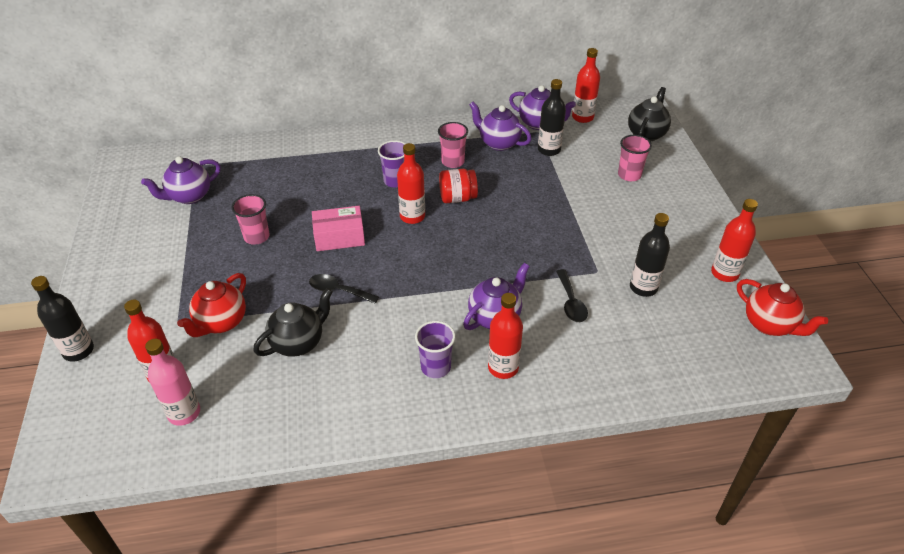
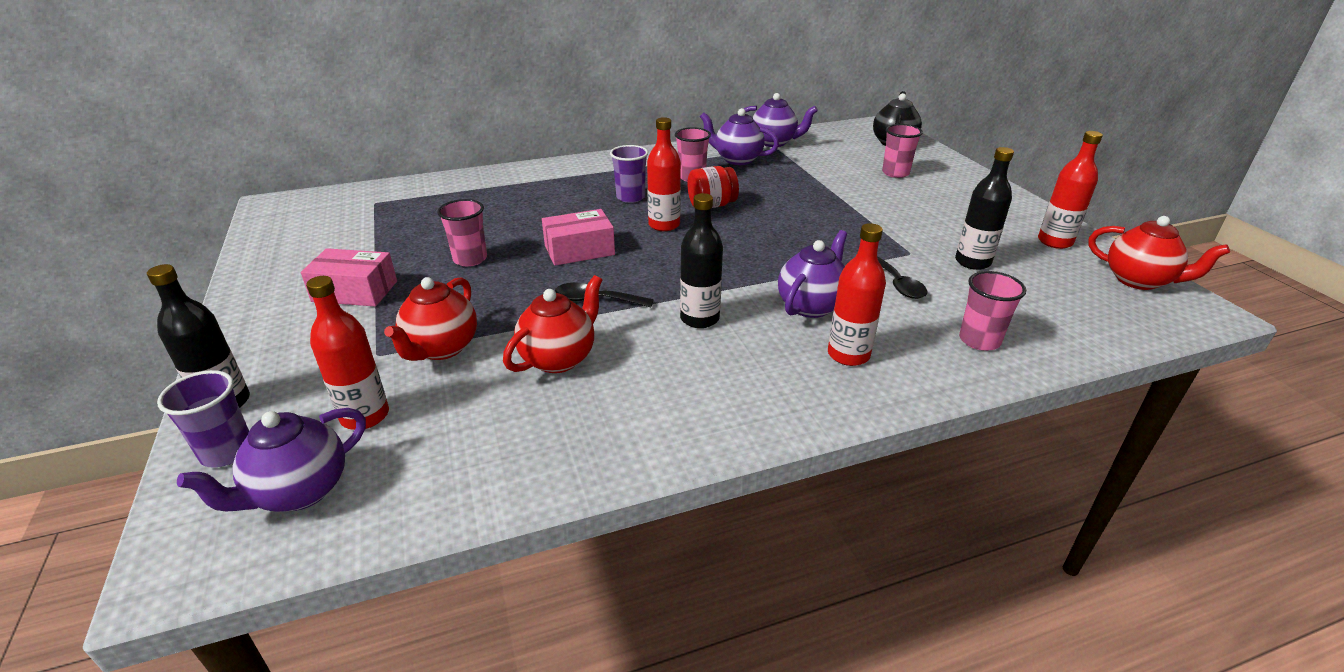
camera: 10 degrees left, 10 degrees down
purple teapot [141,156,221,204] -> purple teapot moved to [177,408,366,512]
pink bottle [145,339,200,426] -> none
black teapot [253,288,333,357] -> red teapot [503,275,602,373]
purple cup [415,321,455,378] -> purple cup moved to [157,370,249,468]
black bottle [538,79,566,156] -> black bottle moved to [680,193,723,328]
red bottle [572,48,600,123] -> none
none -> pink box [301,248,397,307]
none -> pink cup [959,271,1026,351]

